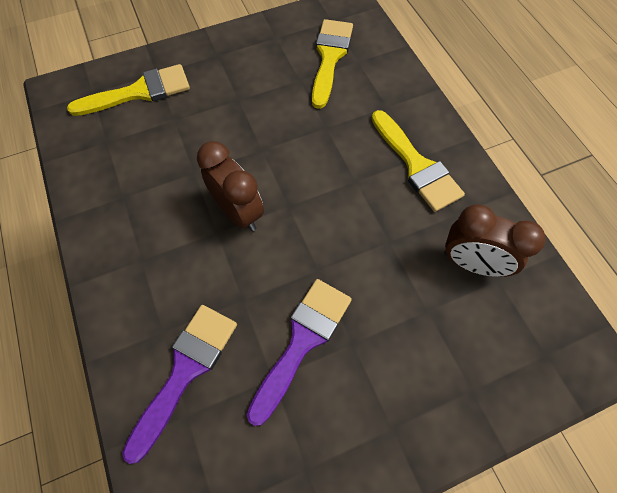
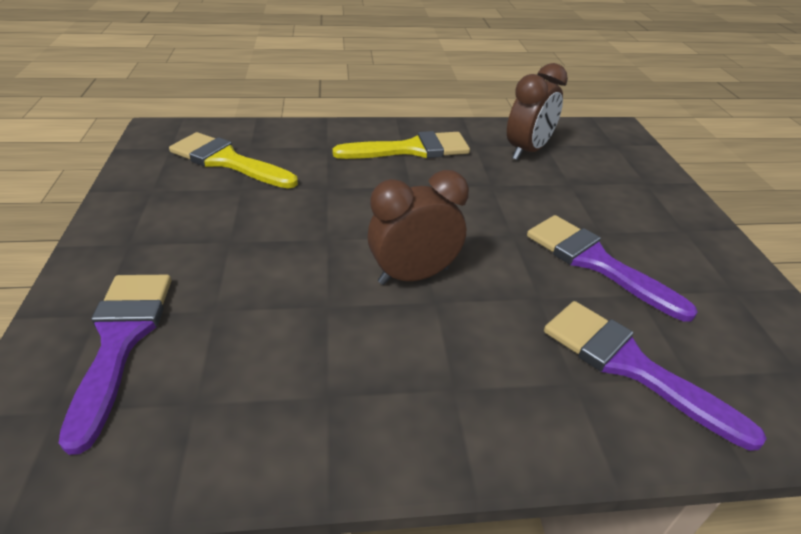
camera: 75 degrees left, 25 degrees down
yellow brush [67,64,190,116] -> purple brush [59,275,171,455]

